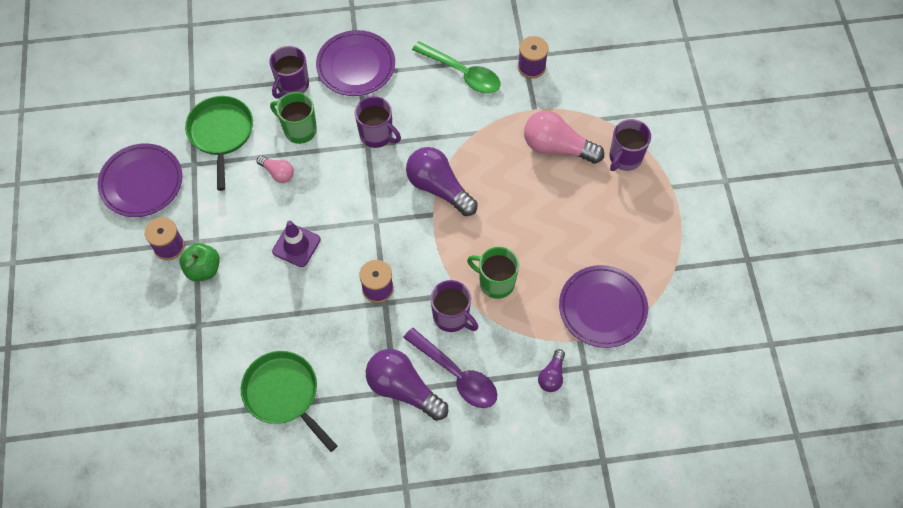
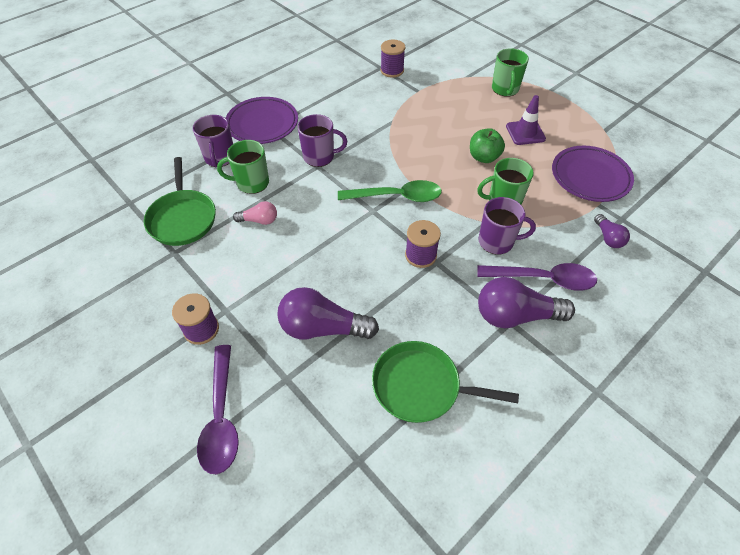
camera: 35 degrees left, 10 degrees down
purple plate [98,143,182,217] -> none
green apple [179,243,220,281] -> green apple moved to [470,128,505,163]
green pan [185,96,253,191] -> green pan turned 150 degrees counterclockwise [144,157,216,246]
purple traffic cone [272,221,321,267] -> purple traffic cone moved to [506,95,546,145]
purple light bulb [406,147,478,216] -> purple light bulb moved to [277,287,379,340]
green spoon [412,41,501,93] -> green spoon moved to [338,180,442,202]
pink light bulb [524,110,604,164] -> none
purple mug [610,119,651,171] -> green mug [492,48,529,97]
none -> purple spoon [197,345,239,474]

